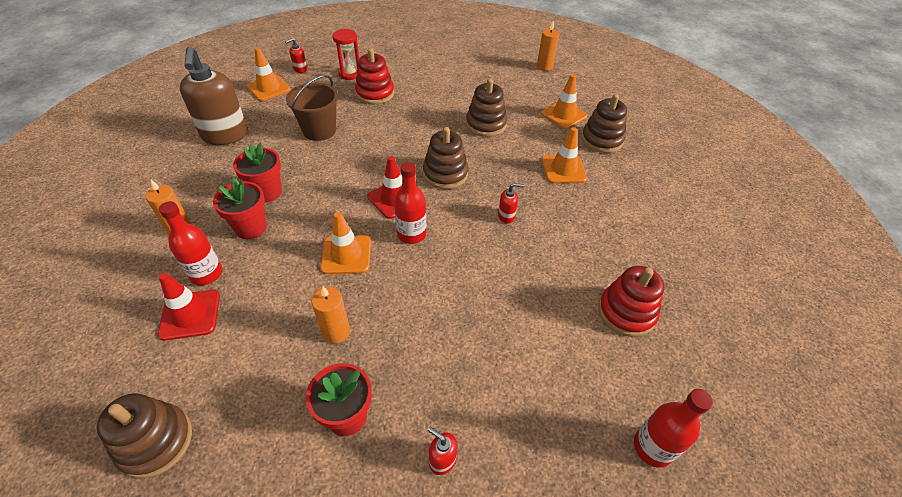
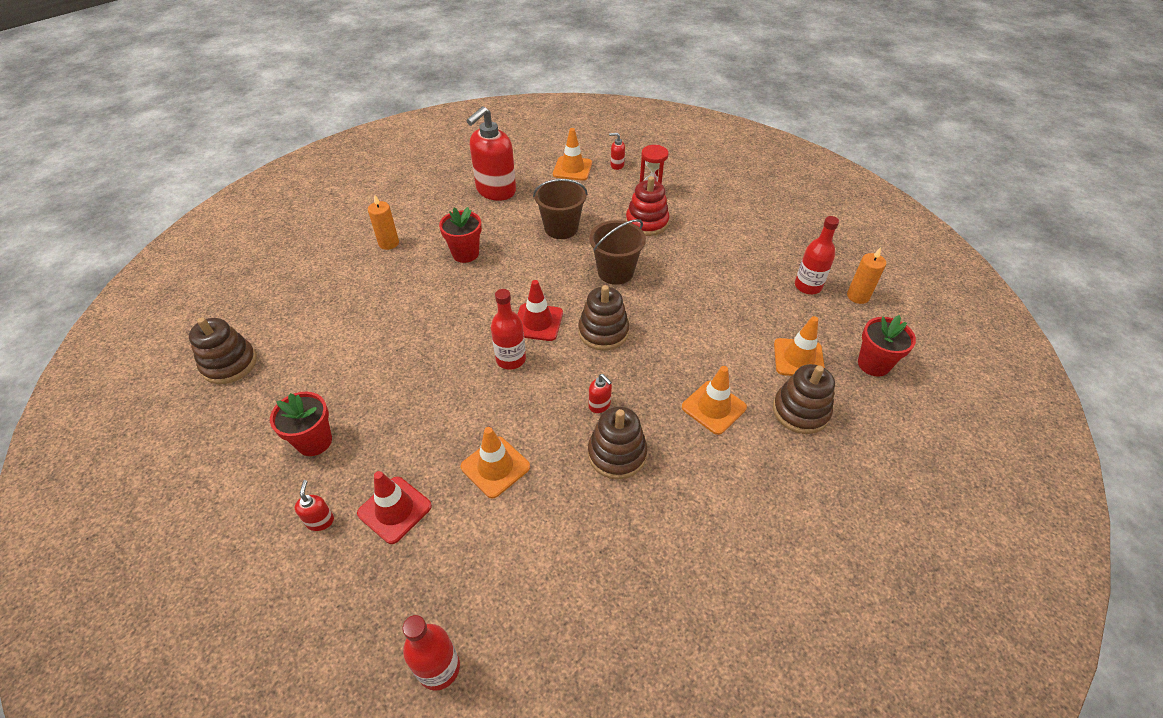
camera: 50 degrees right, 0 degrees up
red traffic cone [158,273,220,341] -> red traffic cone moved to [357,471,432,544]
red bottle [159,201,222,286] -> red bottle moved to [795,216,839,294]
brown soap dispenser [180,47,248,145] -> red soap dispenser [466,106,516,201]
red flower pot [213,177,266,239] -> red flower pot moved to [858,315,916,377]
orange candle [312,286,350,344] -> none
orange traffic cone [320,212,371,274] -> orange traffic cone moved to [460,427,530,498]
brown stacking toy [466,79,507,137] -> brown stacking toy moved to [588,406,648,479]
red stacking toy [599,266,664,337] -> none
none -> brown bucket [589,219,646,285]

